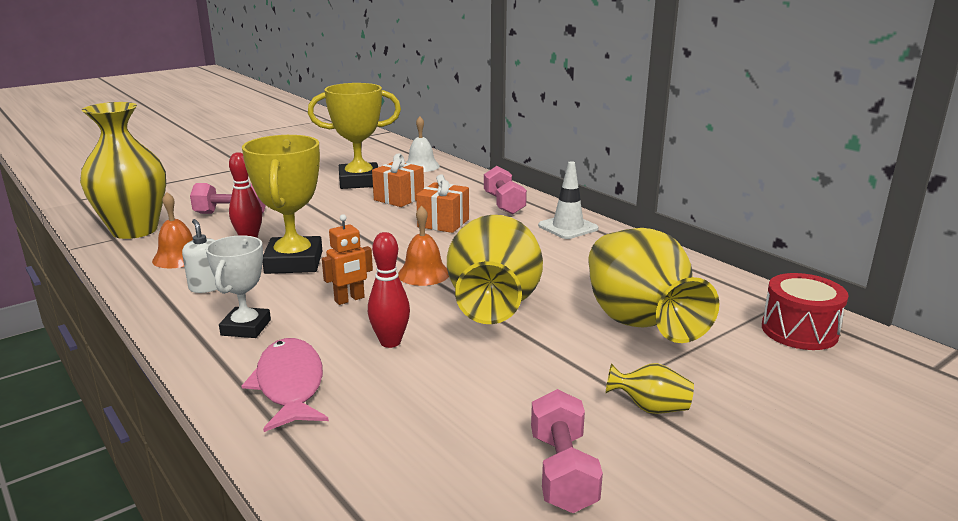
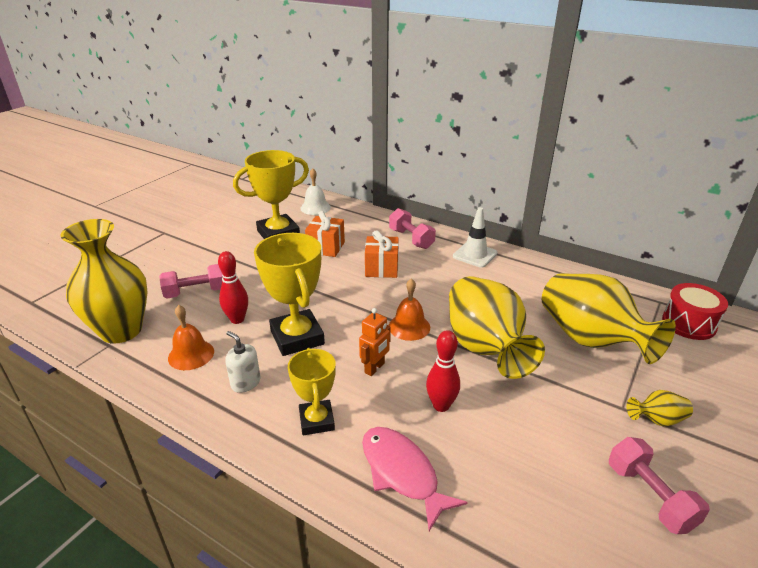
camera: 20 degrees left, 10 degrees up
white trophy [206,236,271,338] -> yellow trophy [288,348,336,435]

